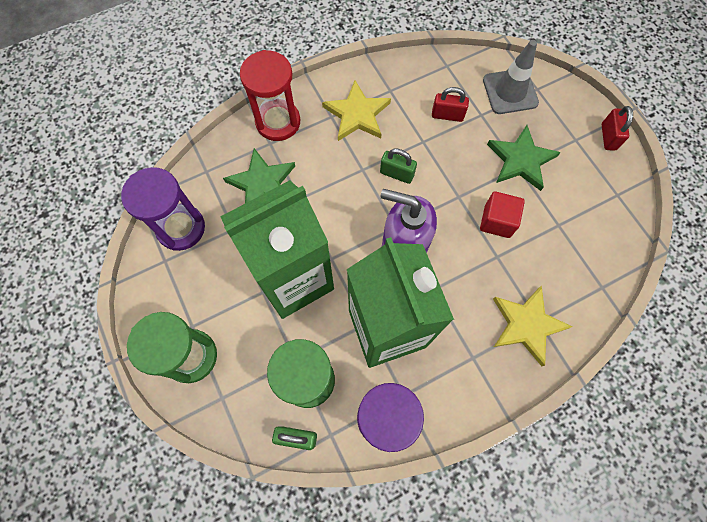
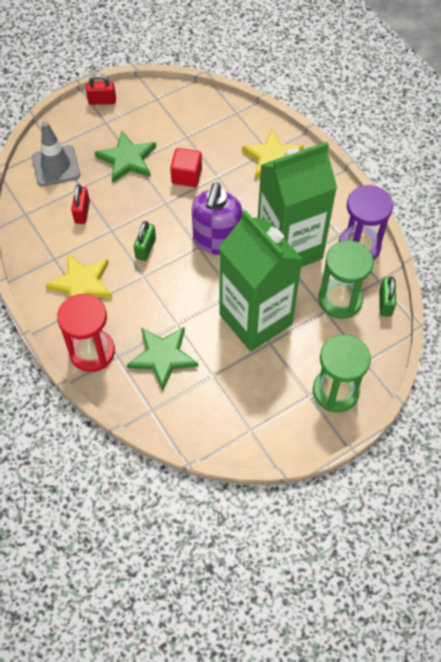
camera: 95 degrees left, 10 degrees down
purple hourglass [121,167,205,251] -> none

